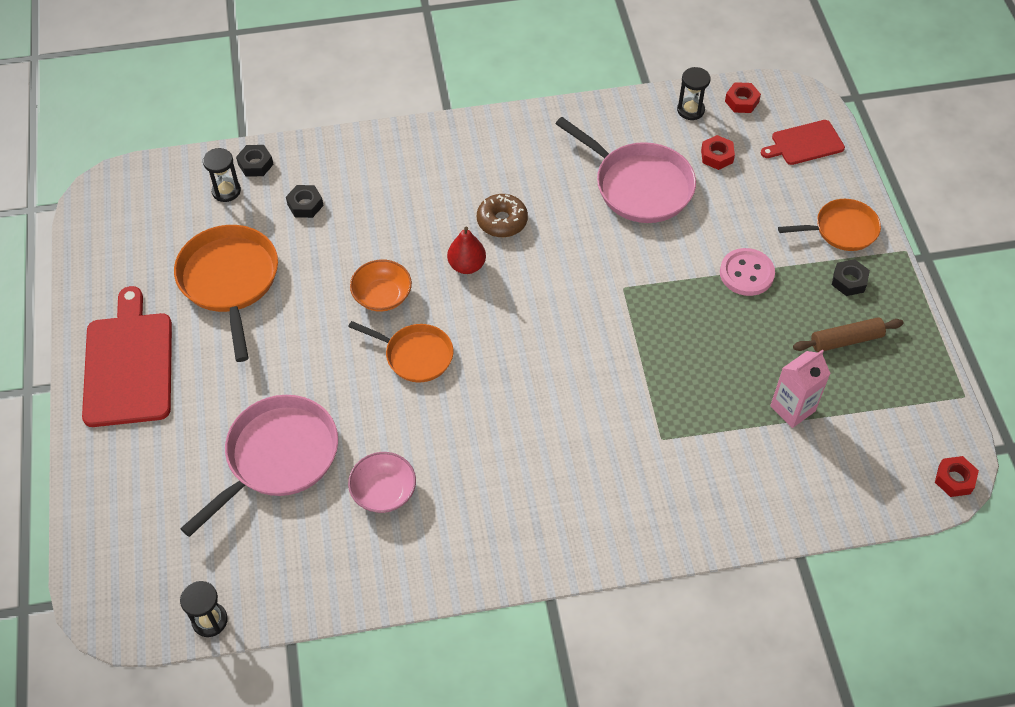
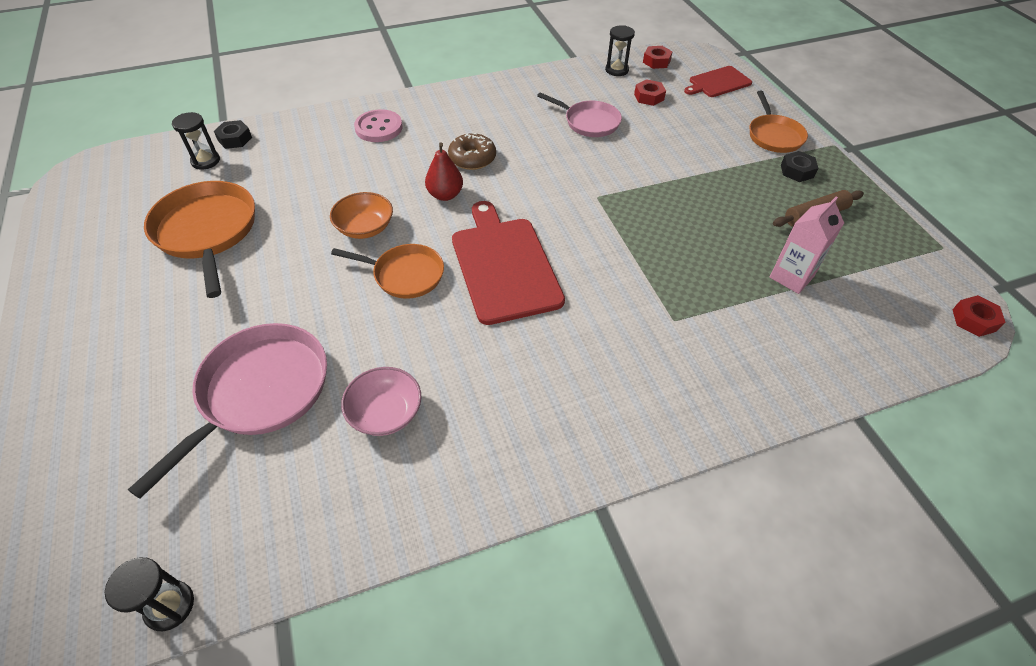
camera: 10 degrees left, 5 degrees down
red cutting board [82,286,172,427] -> red cutting board moved to [452,201,565,325]
black nut [286,185,324,218] -> none
pink pan [555,117,696,223] -> pink pan [537,92,622,137], size x0.63
pink button [720,248,775,296] -> pink button moved to [354,109,403,142]
orange pan [778,199,881,251] -> orange pan turned 105 degrees clockwise [749,90,808,153]

